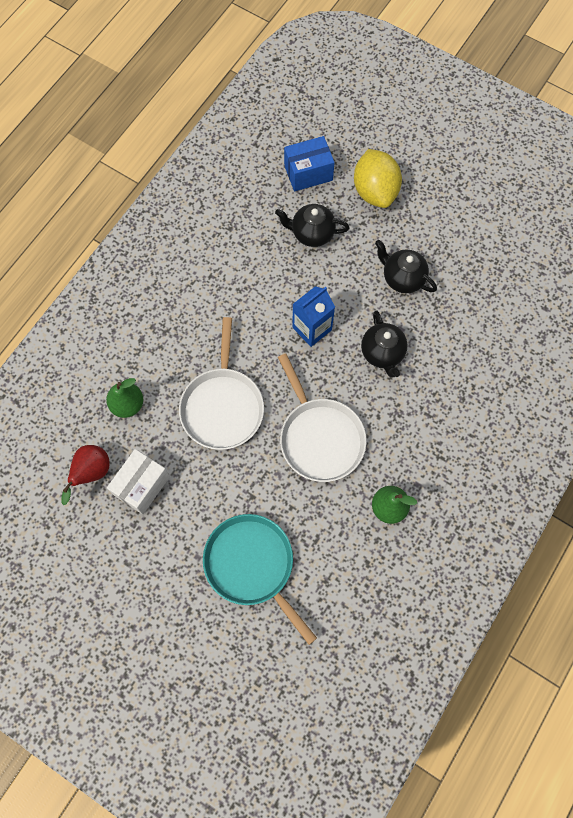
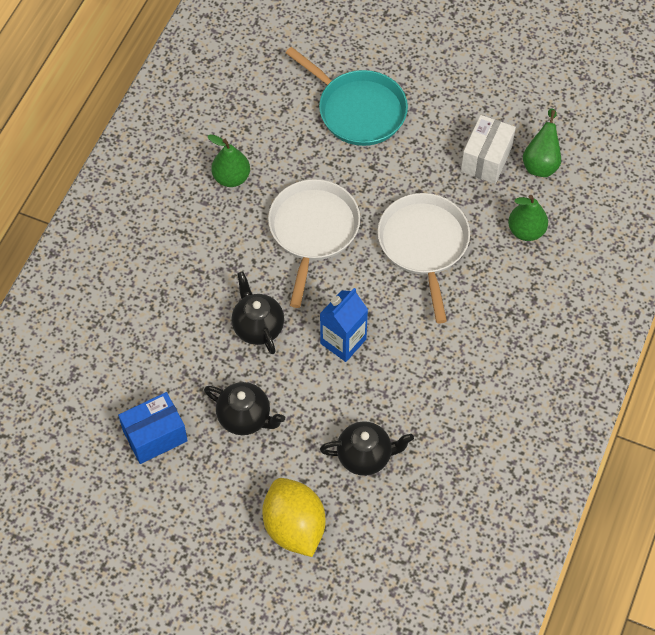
camera: 170 degrees right, 10 degrees down
red pear [61,445,109,505] -> green pear [523,108,561,177]
white pan [278,353,367,482] -> white pan turned 45 degrees clockwise [268,179,360,308]
blue box [284,136,335,191] -> blue box moved to [118,392,188,464]

